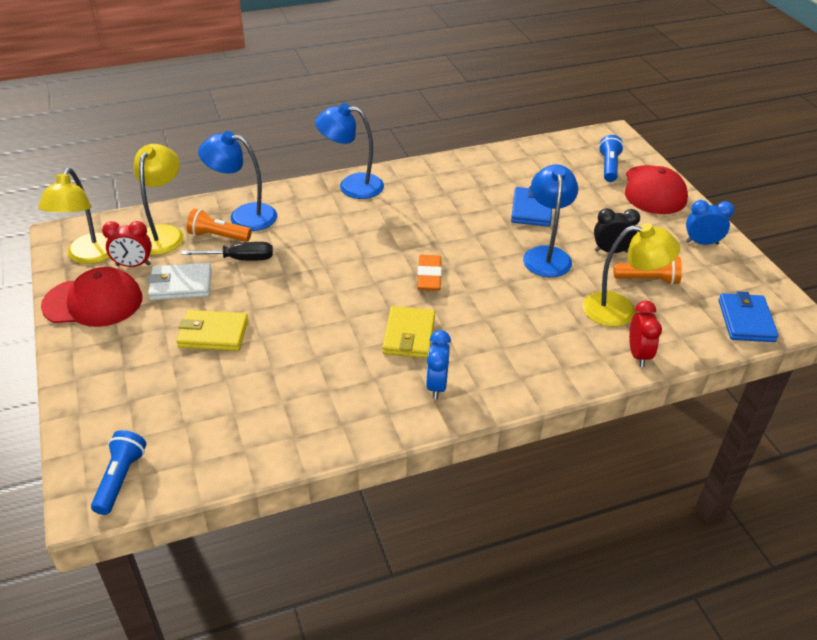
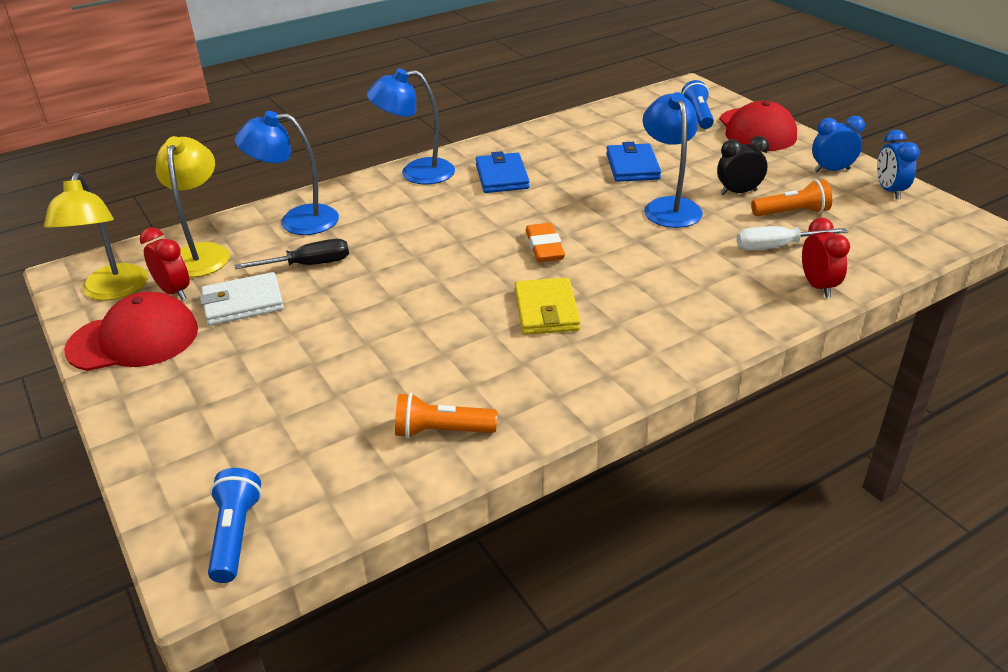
camera: 10 degrees left, 5 degrees down
red clock [102,221,152,267] -> red clock turned 120 degrees counterclockwise [140,227,190,300]
yellow wallet [176,310,248,351] -> none
orange flashlight [187,209,252,242] -> orange flashlight moved to [395,393,497,438]
blue clock [426,330,451,399] -> blue clock moved to [877,130,920,199]
yellow lamp [583,223,680,327] -> white screwdriver [737,226,848,251]
blue wallet [719,291,779,342] -> blue wallet moved to [476,151,530,193]

